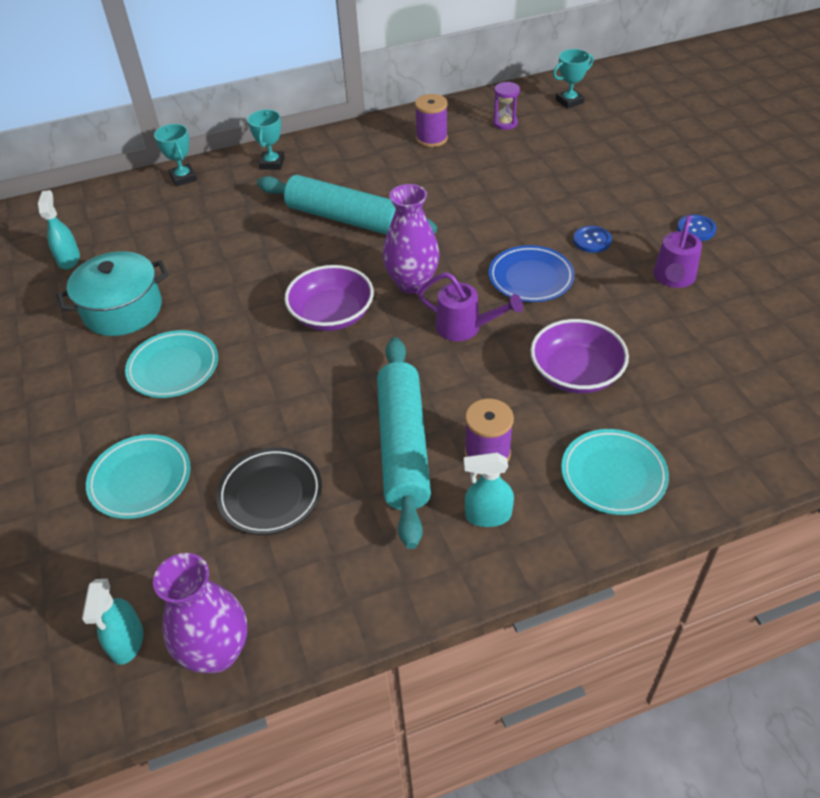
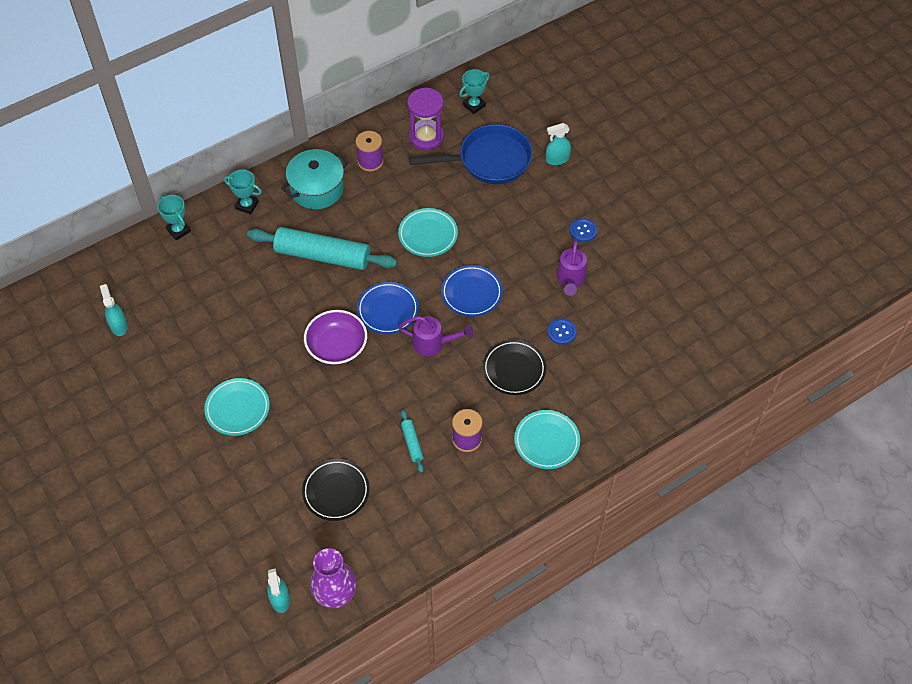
camera: 15 degrees left, 10 degrees up
turquoise pot [57,251,169,336] -> turquoise pot moved to [281,149,349,209]
turquoise plate [86,434,191,519] -> turquoise plate moved to [398,208,458,257]
turquoise trophy [247,109,285,170] -> turquoise trophy turned 60 degrees counterclockwise [224,170,262,214]
turquoise rolling pin [377,337,431,549] -> turquoise rolling pin [401,410,424,473], size x0.43
purple vase [383,184,440,294] -> blue plate [357,282,419,334]
turquoise spray bottle [464,452,514,527] -> turquoise spray bottle moved to [546,123,571,165]
purple hourglass [493,82,520,130] -> purple hourglass [407,88,444,150], size x1.72
purple bowl [530,319,629,393] -> black plate [483,340,546,395]
blue button [573,226,612,253] -> blue button moved to [548,319,577,345]
none -> blue pan [409,124,533,184]

